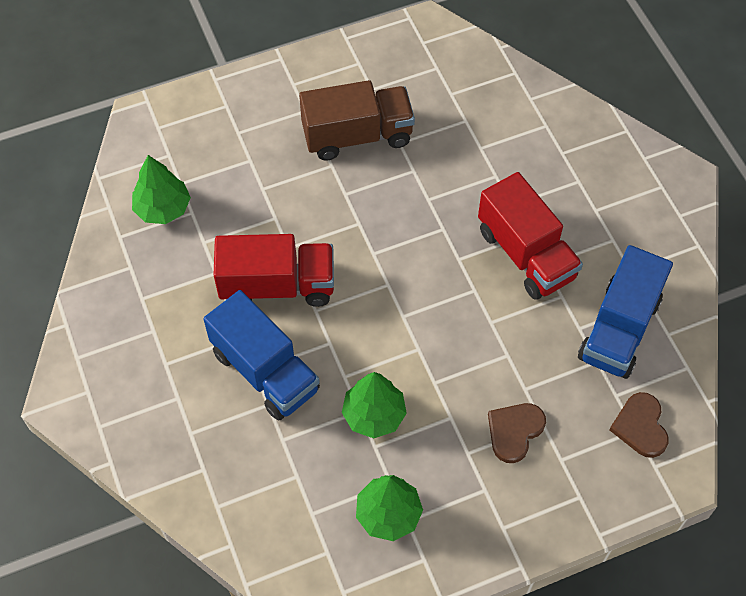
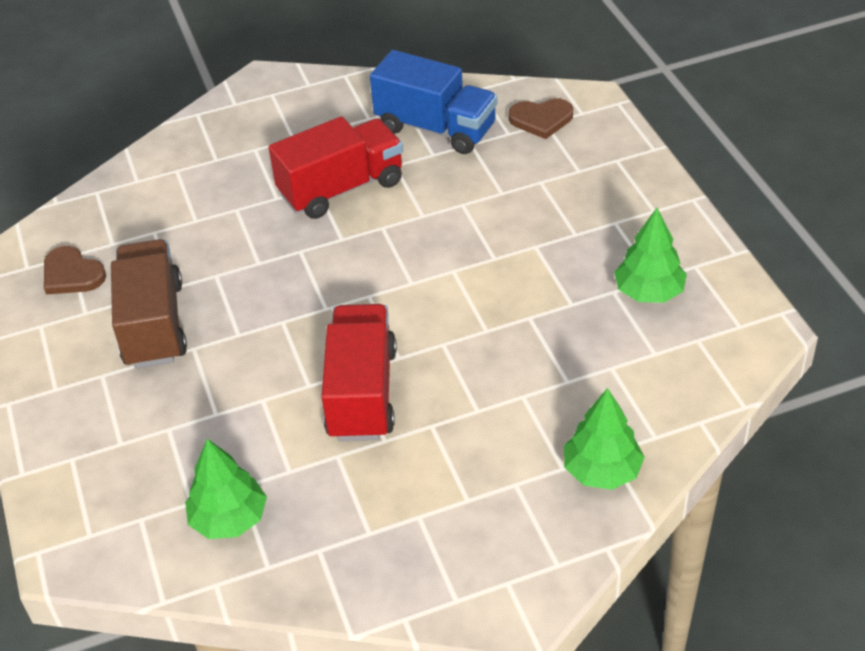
camera: 85 degrees left, 15 degrees down
blue truck [204,290,320,420] -> none
green tree [342,372,407,438] -> green tree moved to [564,388,645,490]
brown heart [488,403,546,463] -> brown heart moved to [44,246,106,295]

